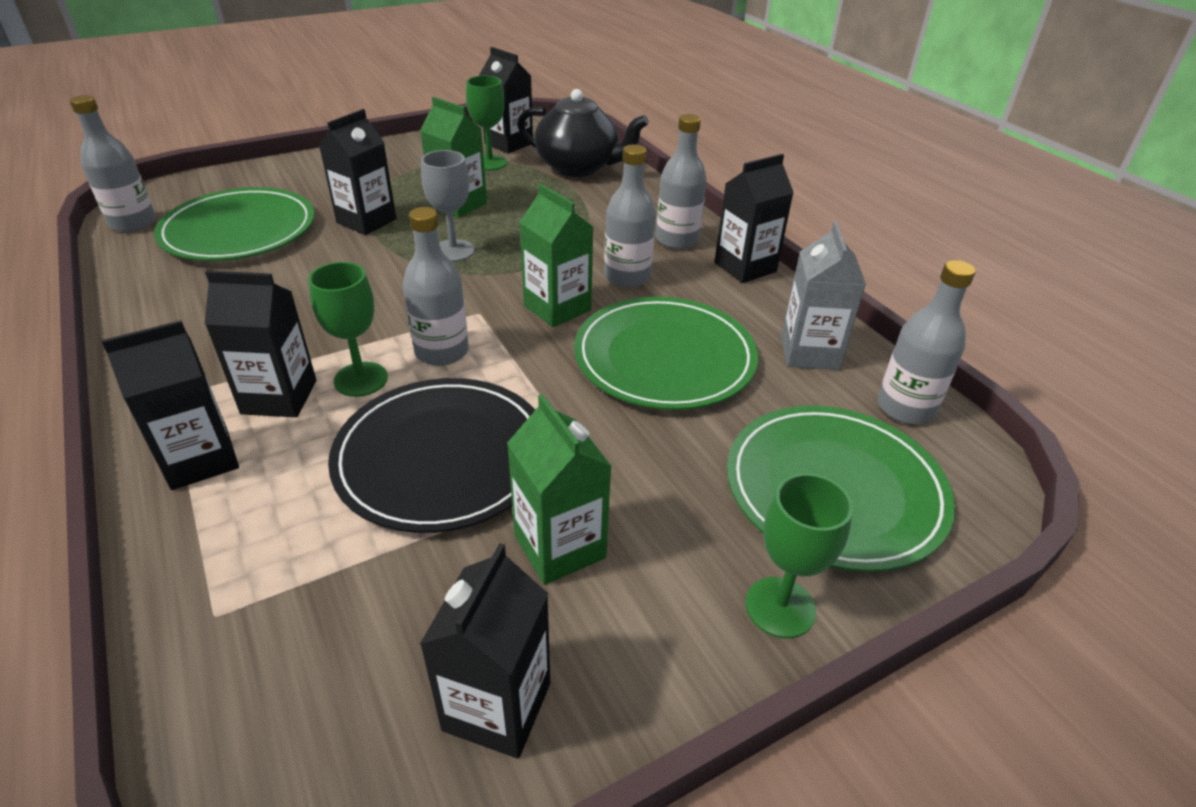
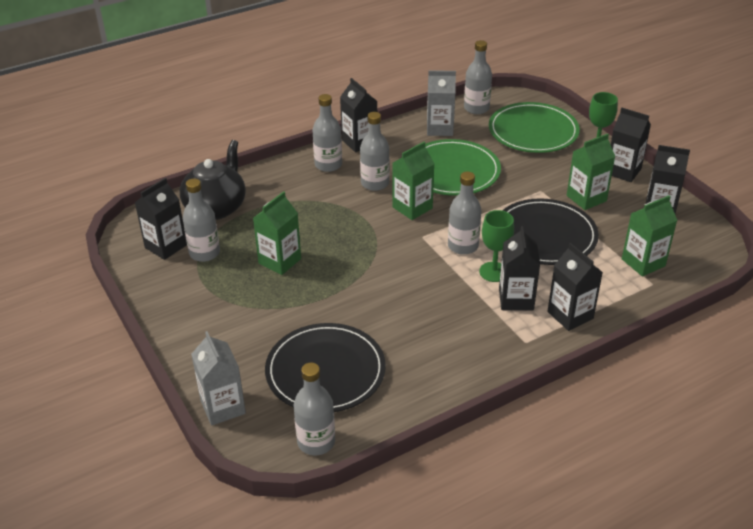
camera: 90 degrees left, 0 degrees up
green plate [154,187,314,261] -> black plate [265,323,386,412]
black carton [319,109,396,235] -> black carton moved to [611,108,651,182]
grey goblet [421,150,475,262] -> none
green goblet [466,76,507,171] -> grey bottle [183,179,220,262]
none -> grey carton [191,331,246,426]
none -> green carton [622,195,678,276]

